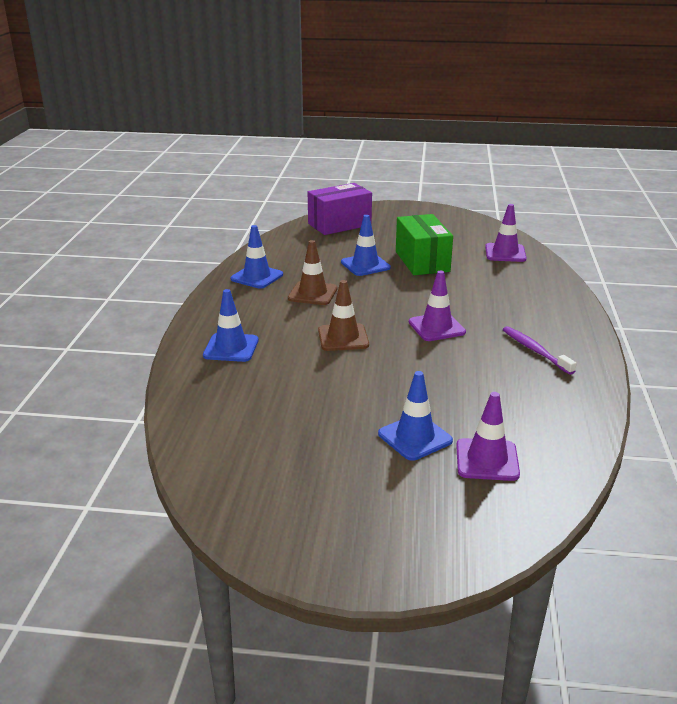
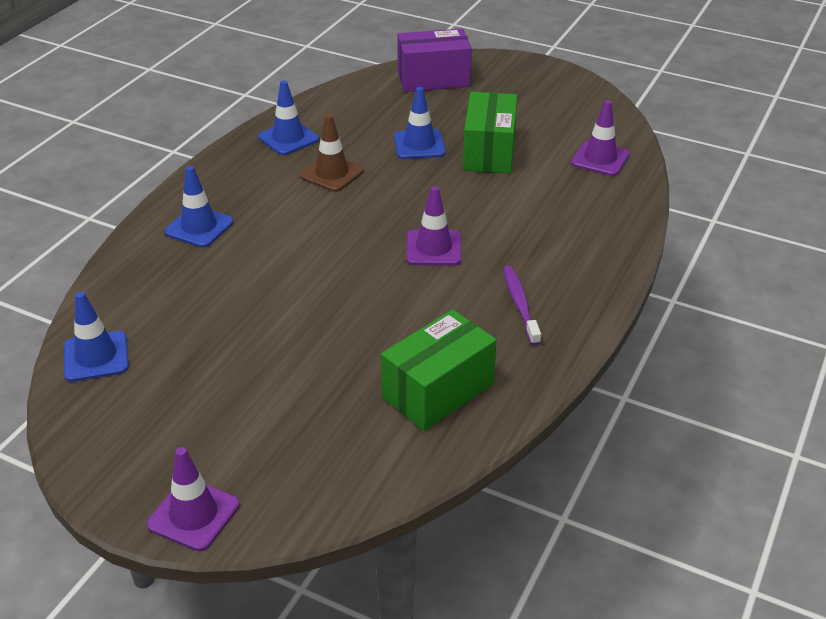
camera: 20 degrees right, 10 degrees up
brown traffic cone [318,280,369,351] -> none
blue traffic cone [378,371,453,461] -> blue traffic cone moved to [64,292,129,382]
purple traffic cone [456,392,520,481] -> purple traffic cone moved to [147,447,240,551]
none -> green box [381,309,497,431]

